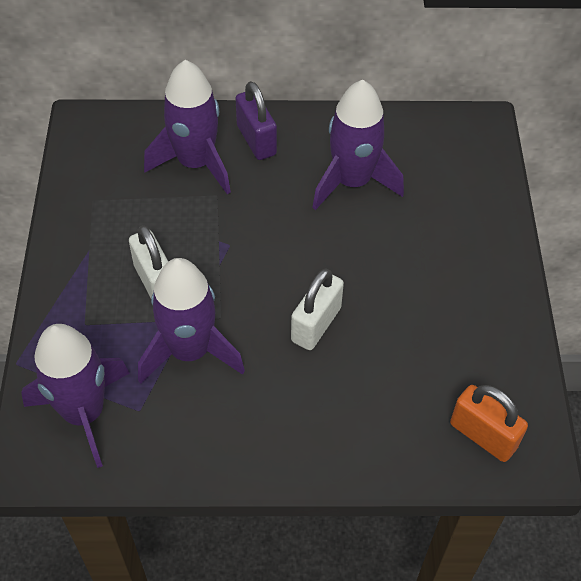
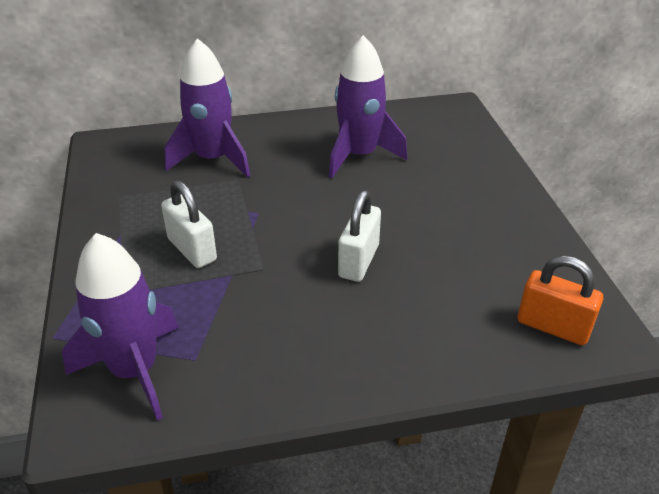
camera: 10 degrees left, 15 degrees down
purple rocket [138,258,245,384] -> none
purple padlock [236,81,277,160] -> none

